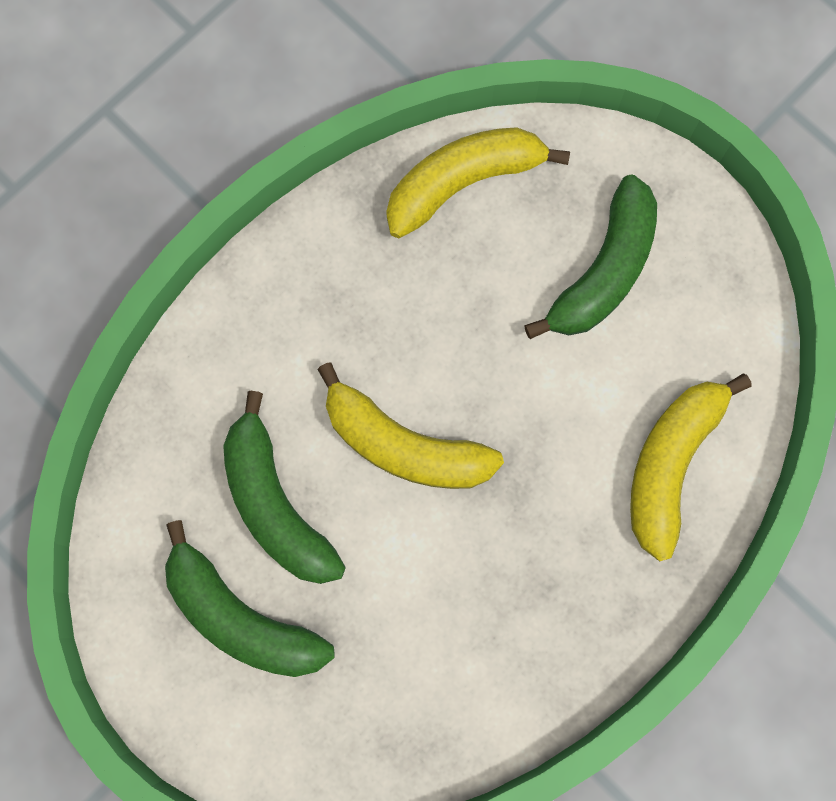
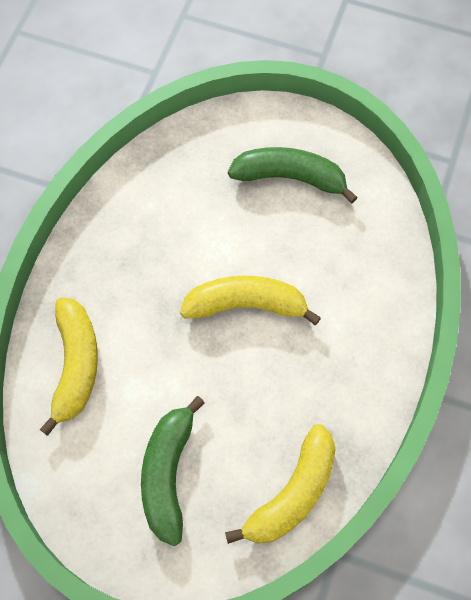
camera: 155 degrees right, 10 degrees down
green banana [223,391,346,584] -> none

